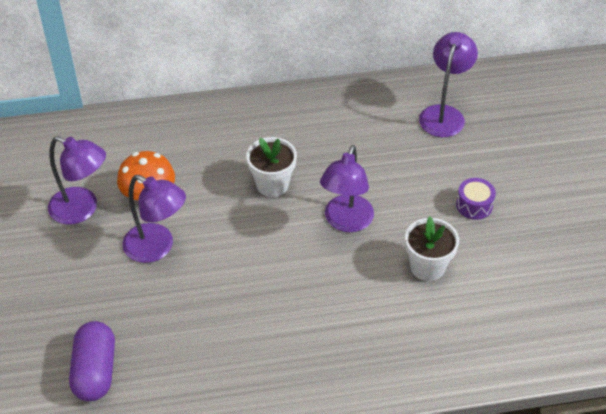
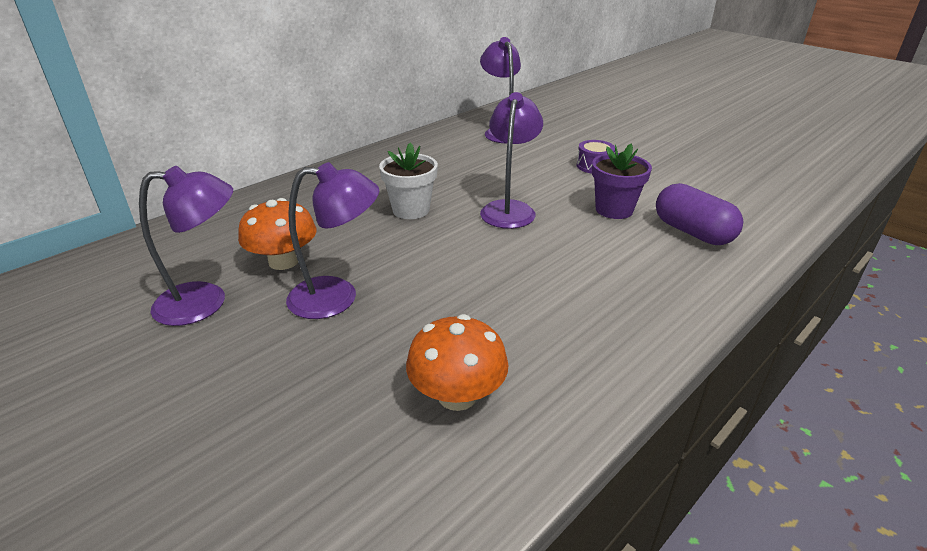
camera: 35 degrees left, 15 degrees down
purple capsule [69,321,115,401] -> purple capsule moved to [656,183,743,245]
purple lamp [320,145,374,232] -> purple lamp turned 150 degrees counterclockwise [480,92,543,229]
white flower pot [405,217,459,281] -> purple flower pot [592,143,652,219]
none -> orange mushroom [406,314,509,411]

